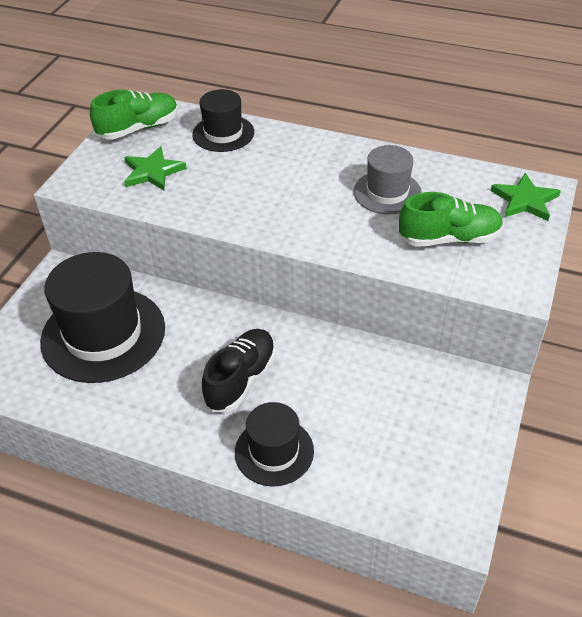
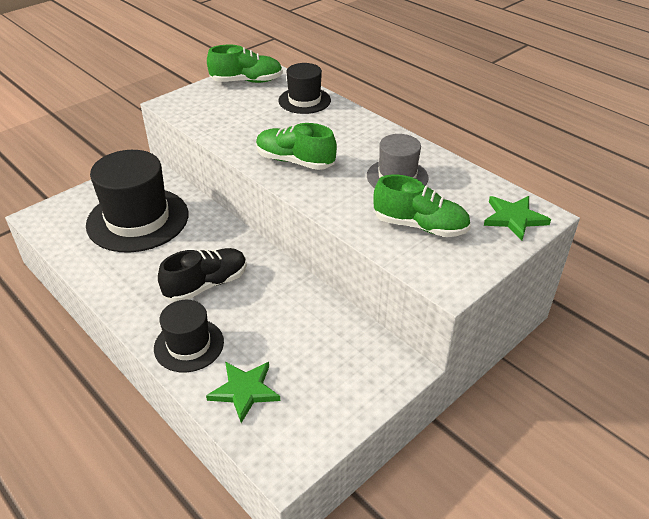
camera: 25 degrees right, 5 degrees down
green star [124,146,187,190] -> green star moved to [206,362,280,423]
none -> green shoe [256,123,337,170]

